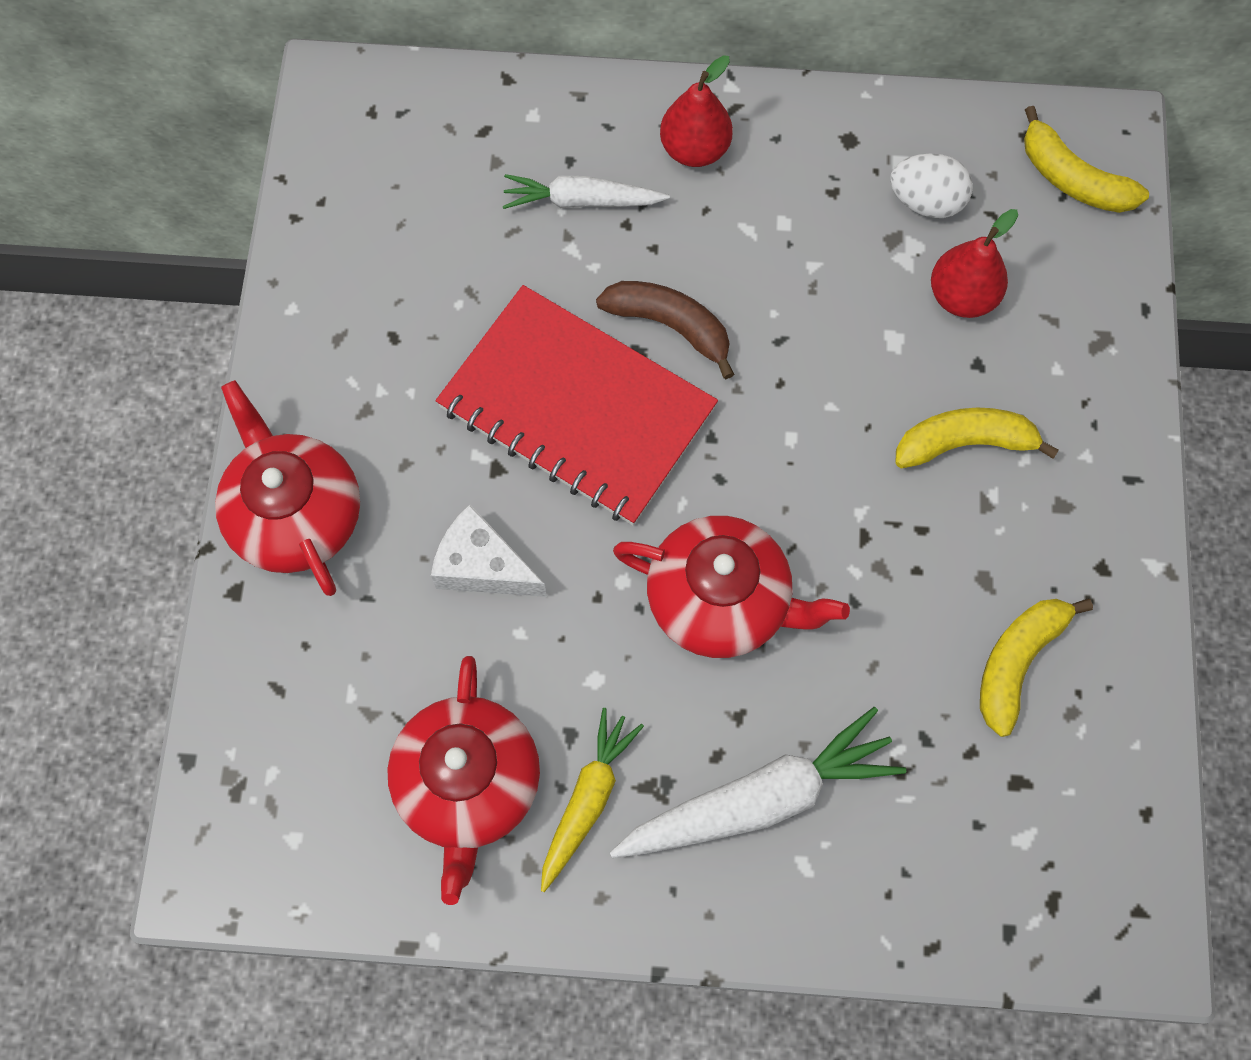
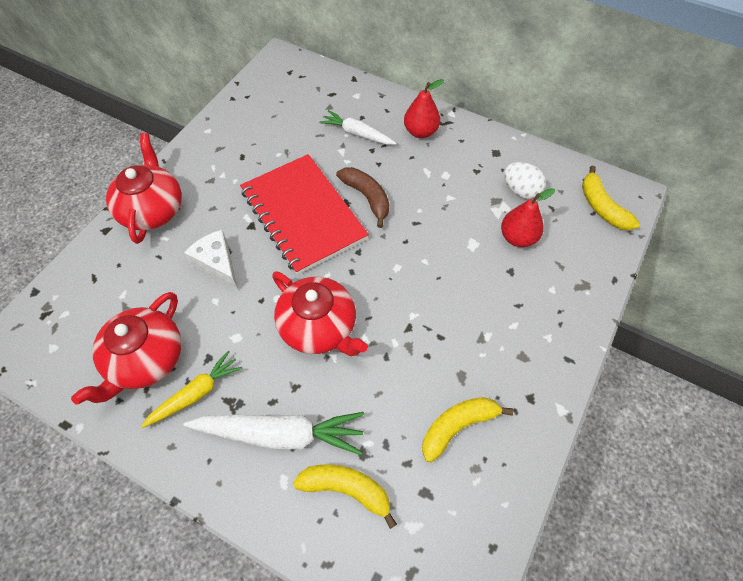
camera: 25 degrees right, 10 degrees down
yellow banana [895,408,1059,468] -> yellow banana moved to [293,464,397,529]

